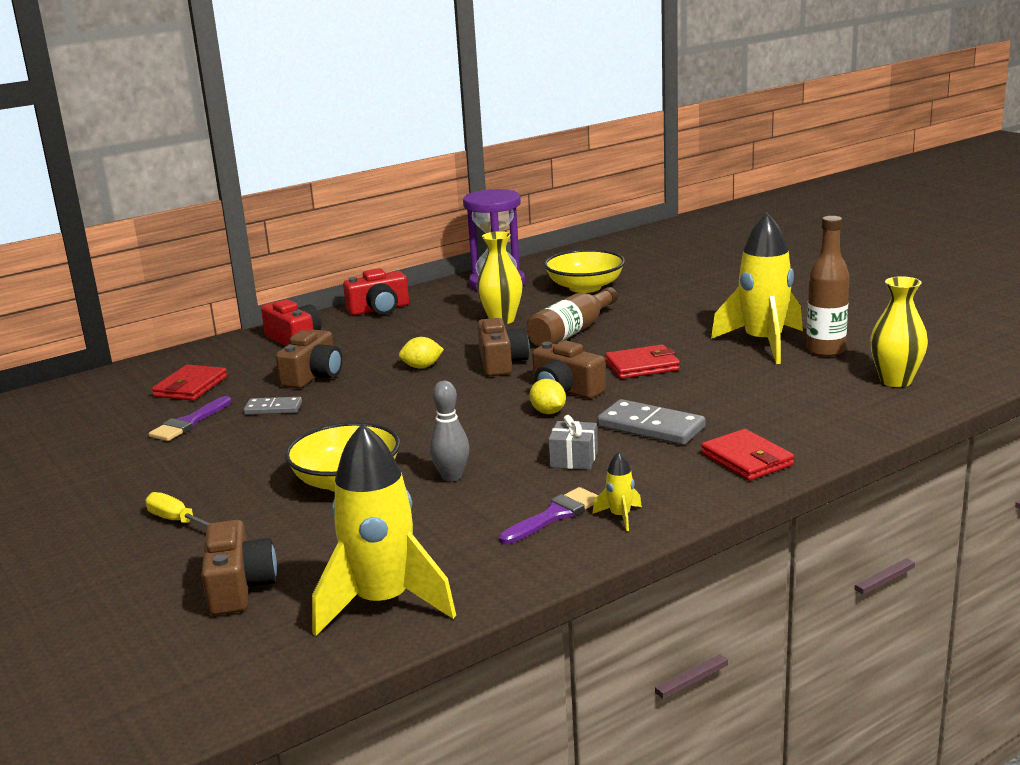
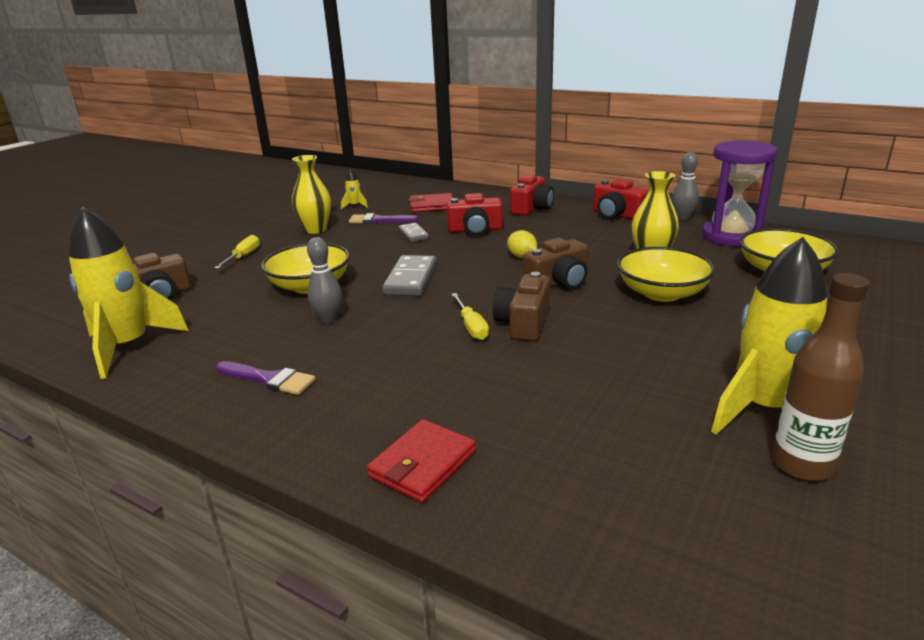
camera: 65 degrees right, 5 degrees up
brown camera [276,330,342,389] -> red camera [447,193,503,236]
brown bottle [526,287,618,347] -> yellow bowl [617,247,716,302]
yellow lemon [530,379,566,414] -> yellow screwdriver [451,293,489,340]
grey gift [548,415,598,470] -> none
yellow rocket [592,452,642,531] -> yellow rocket moved to [341,169,368,209]
grey domino [597,399,706,445] -> grey domino moved to [382,255,437,296]
red wallet [605,345,680,379] -> none
yellow vase [870,276,928,387] -> yellow vase moved to [292,155,331,234]
none -> grey bowling pin [672,152,699,220]

